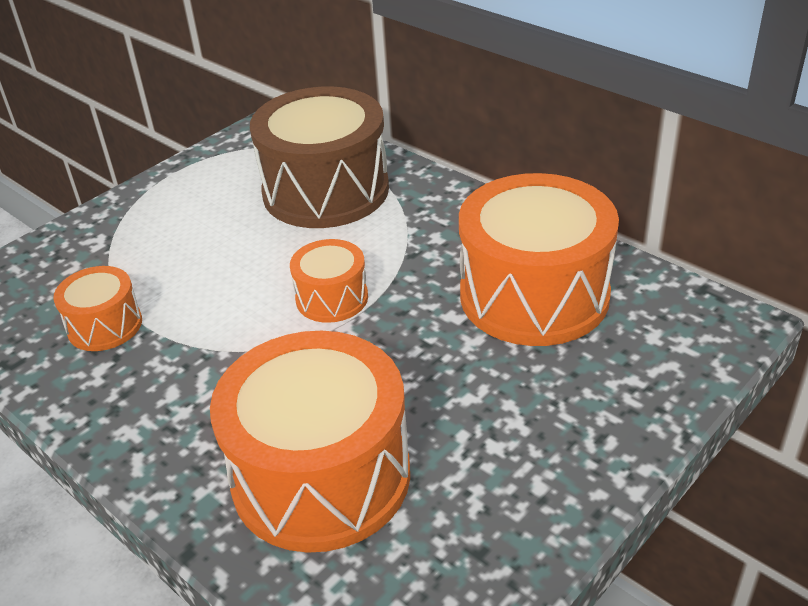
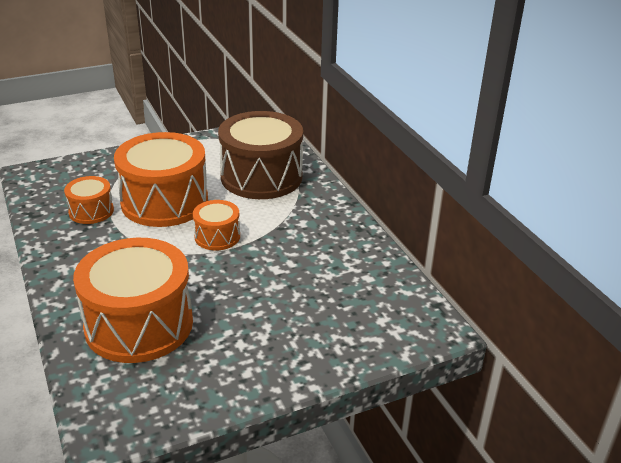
camera: 20 degrees right, 5 degrees down
orange drum [459,173,619,346] -> orange drum moved to [114,132,208,227]

